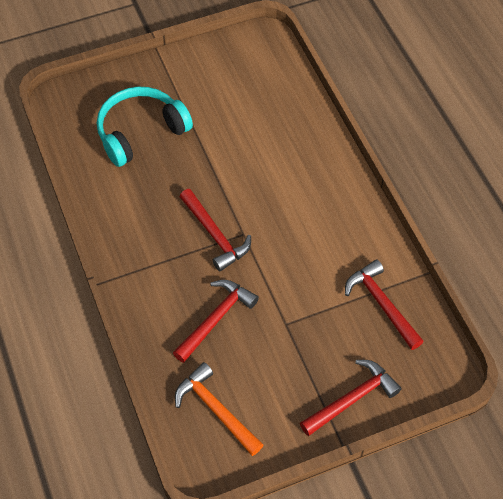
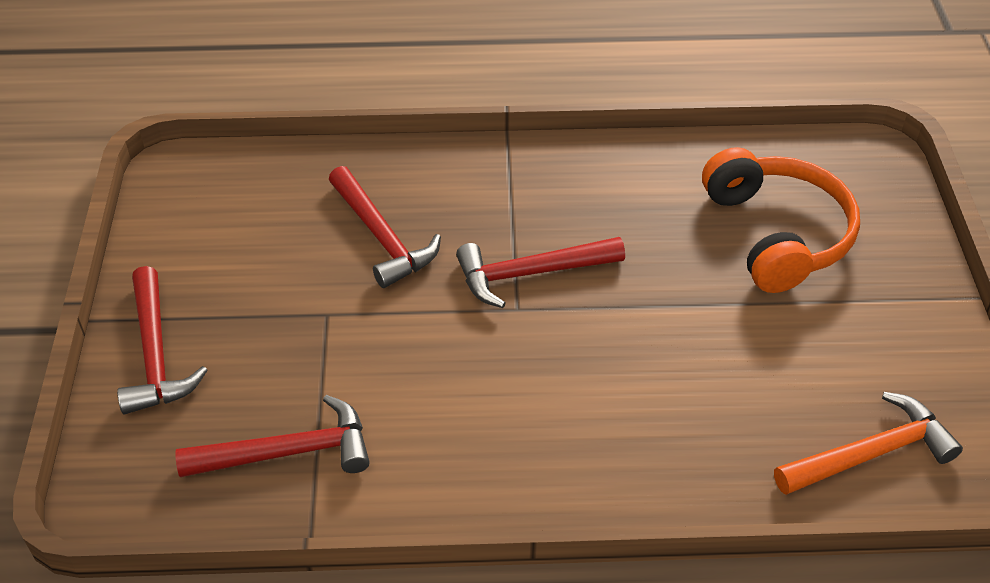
camera: 110 degrees right, 10 degrees down
turquoise headphones [97,87,193,167] -> orange headphones [702,147,860,293]
orange hammer [175,362,263,456] -> orange hammer moved to [774,392,963,495]

